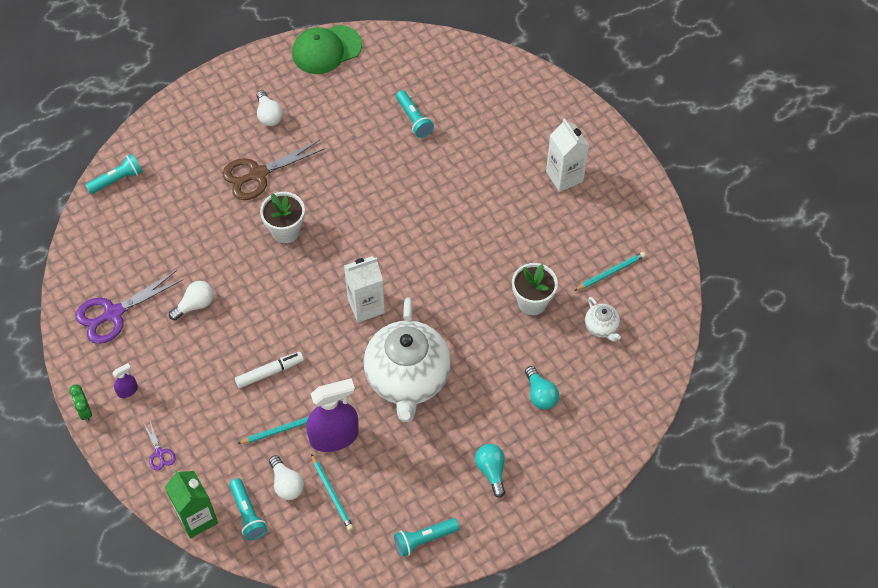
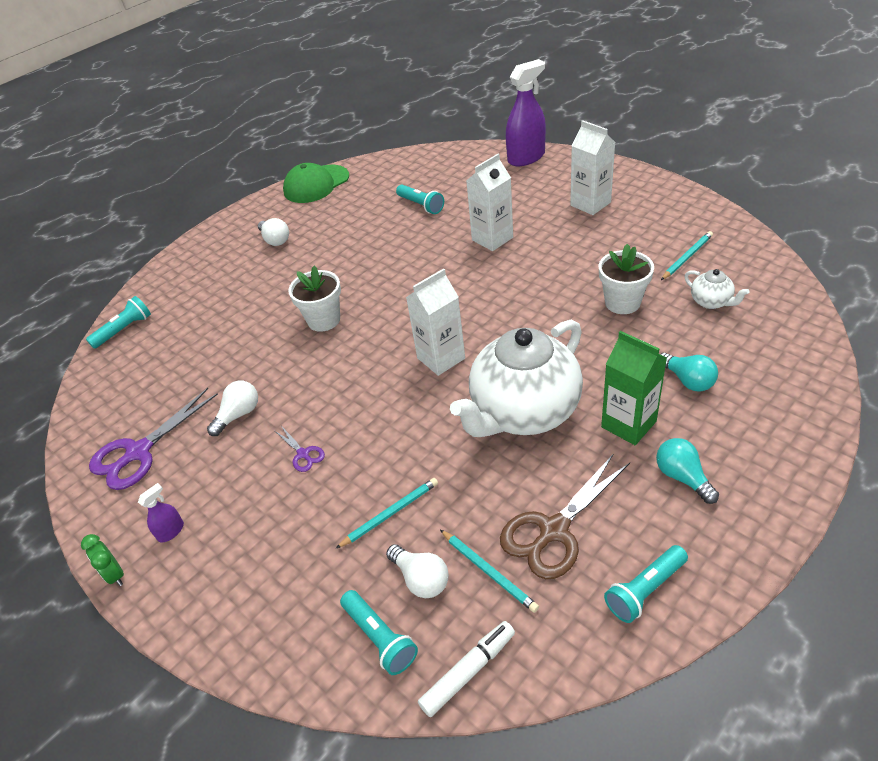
camera: 10 degrees left, 15 degrees down
purple scissors [144,421,176,471] -> purple scissors moved to [275,427,325,472]
green carton [165,470,218,539] -> green carton moved to [601,331,667,445]
brown scissors [222,140,326,200] -> brown scissors moved to [500,455,630,579]
white marker [235,352,304,388] -> white marker moved to [418,621,515,717]
purple spray bottle [306,378,359,452] -> purple spray bottle moved to [506,59,546,166]
white teapot [363,298,451,422] -> white teapot turned 60 degrees clockwise [450,320,583,437]
none -> white carton [466,154,513,251]

